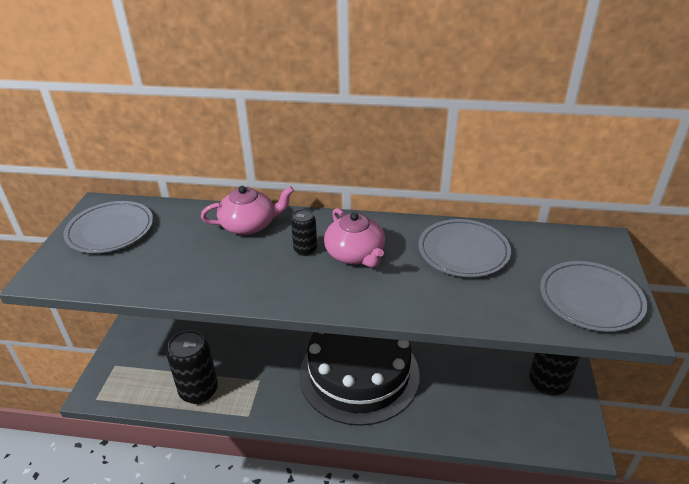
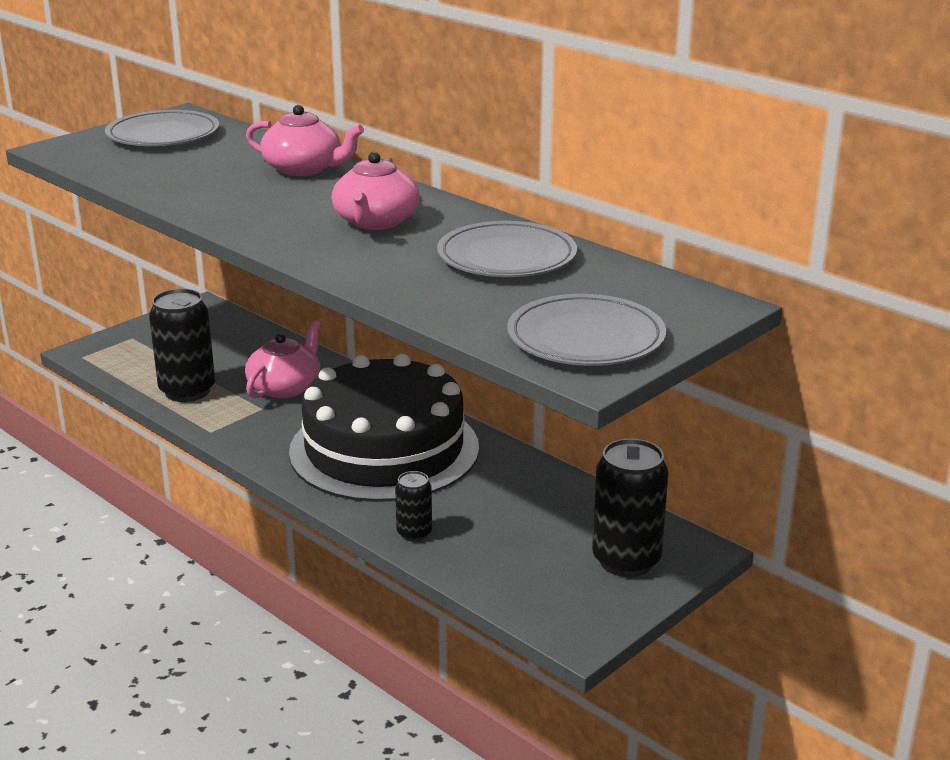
camera: 35 degrees right, 10 degrees down
black can [291,209,317,256] -> black can moved to [395,471,432,542]
none -> pink teapot [245,320,321,398]

